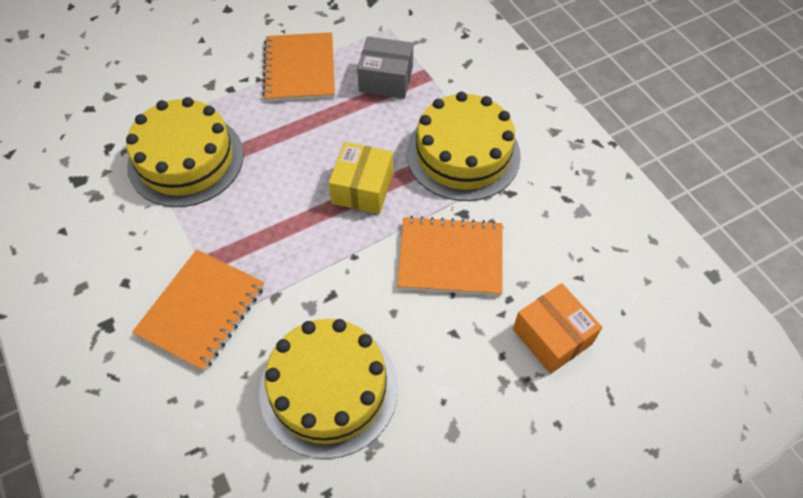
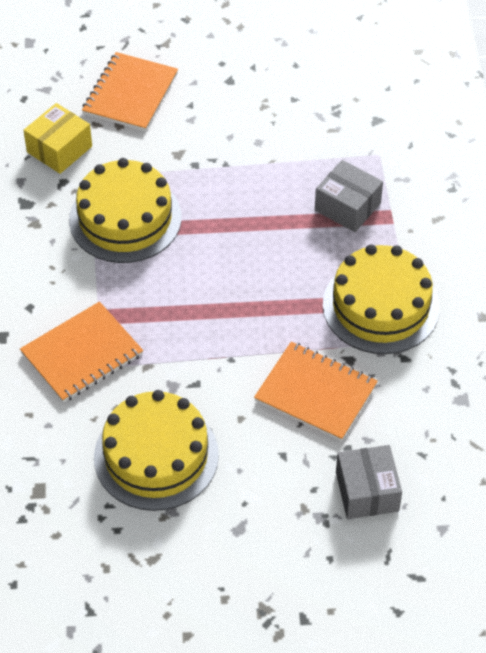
camera: 25 degrees right, 5 degrees down
orange notebook [262,32,335,102] -> orange notebook moved to [82,52,178,131]
yellow box [329,142,393,214] -> yellow box moved to [23,103,92,174]
orange box [513,283,602,374] -> grey box [336,445,402,519]

